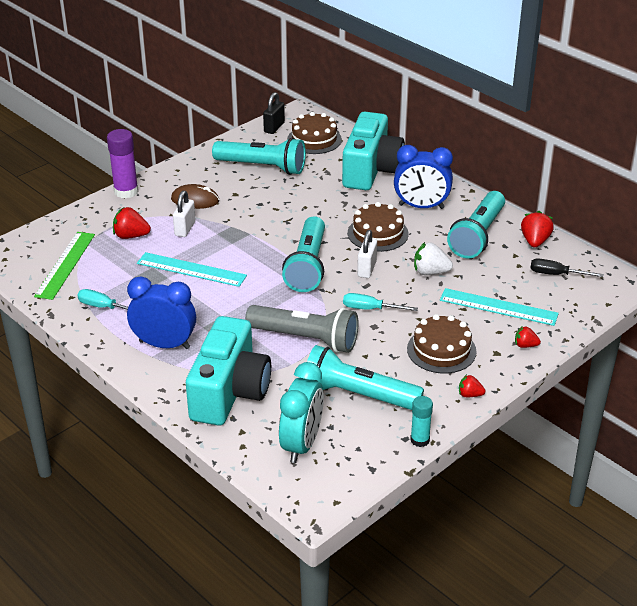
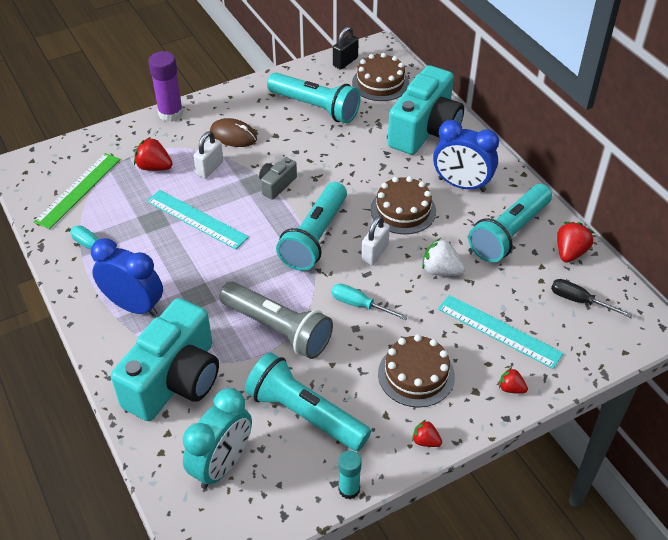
camera: 15 degrees right, 10 degrees up
none -> grey camera [259,157,297,200]

